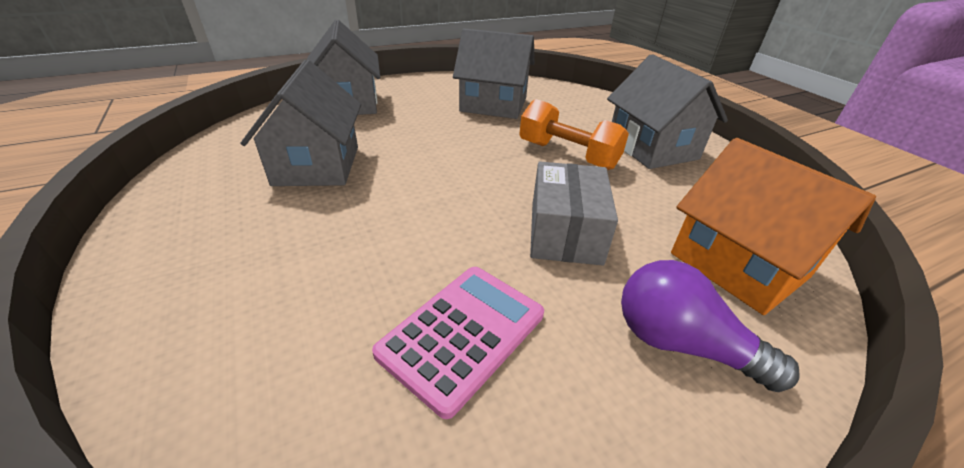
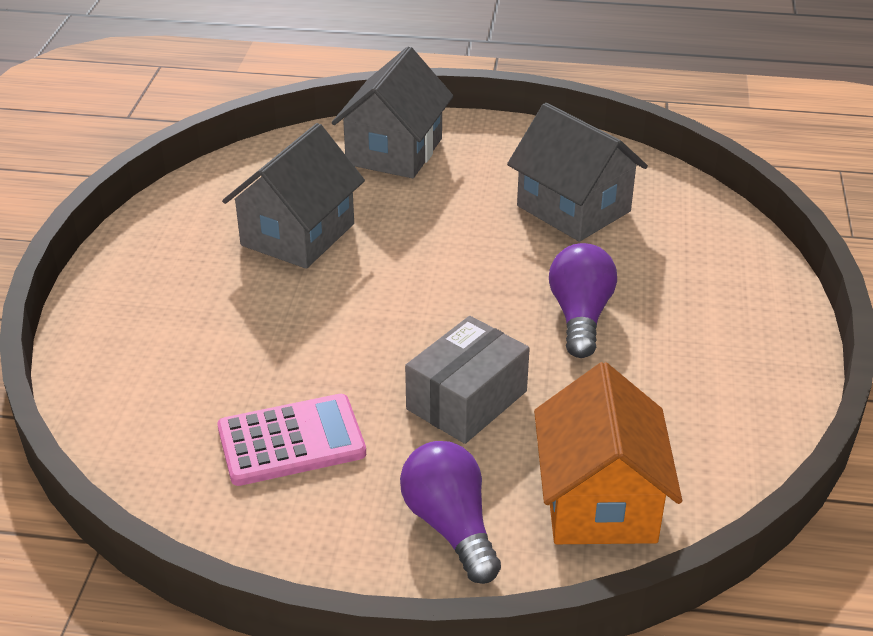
camera: 35 degrees right, 0 degrees up
orange dumbbell [519,99,629,170] -> purple light bulb [549,243,617,358]
grey house [607,54,728,169] -> none

